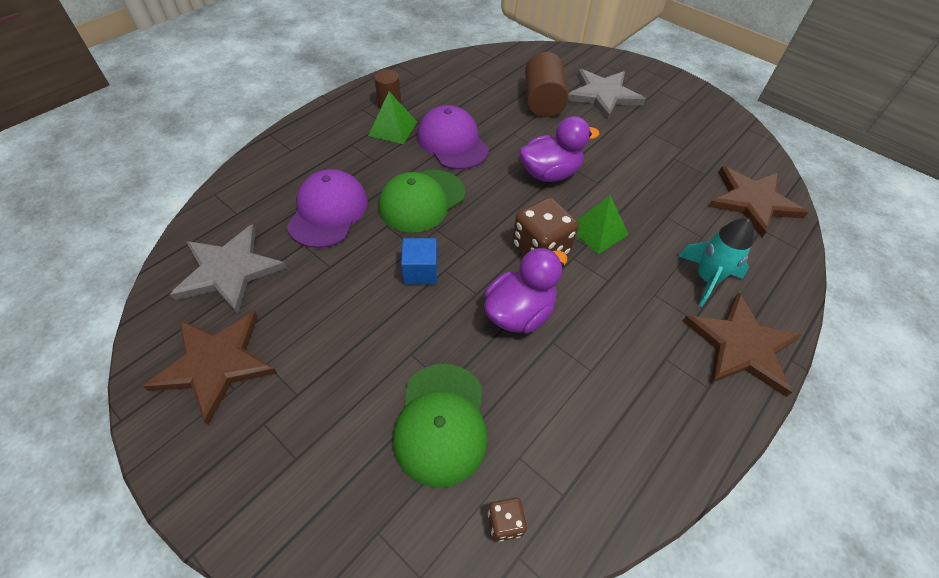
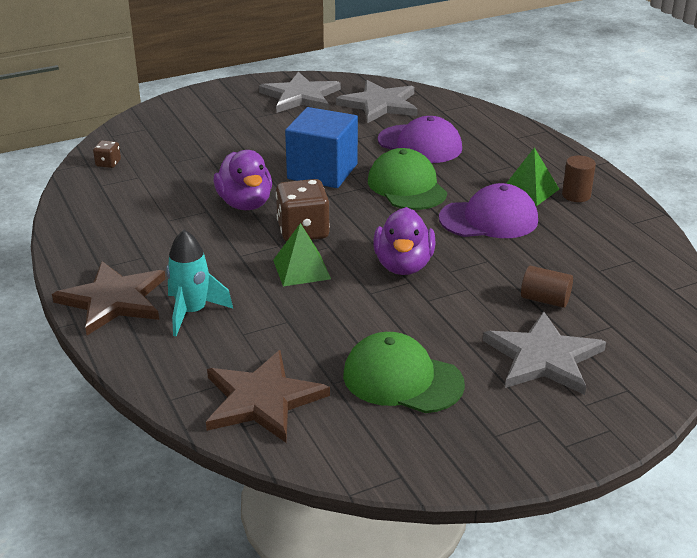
camera: 115 degrees right, 20 degrees down
brown star [143,311,277,425] -> grey star [259,72,341,113]
green cap [393,364,488,488] -> green cap moved to [343,332,465,413]
blue cube [401,238,437,284] -> blue cube [285,107,358,188], size x1.89
brown cylinder [525,52,568,117] -> brown cylinder [521,266,573,308], size x0.59

